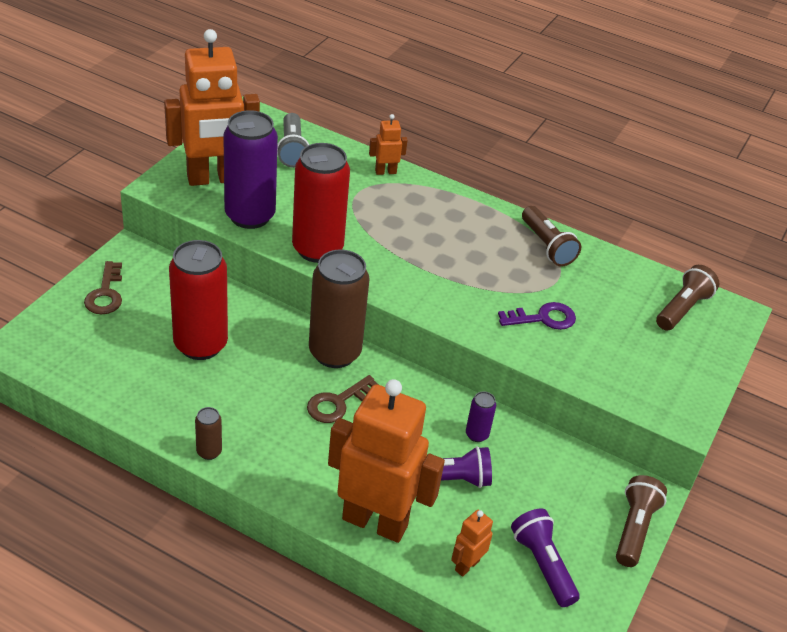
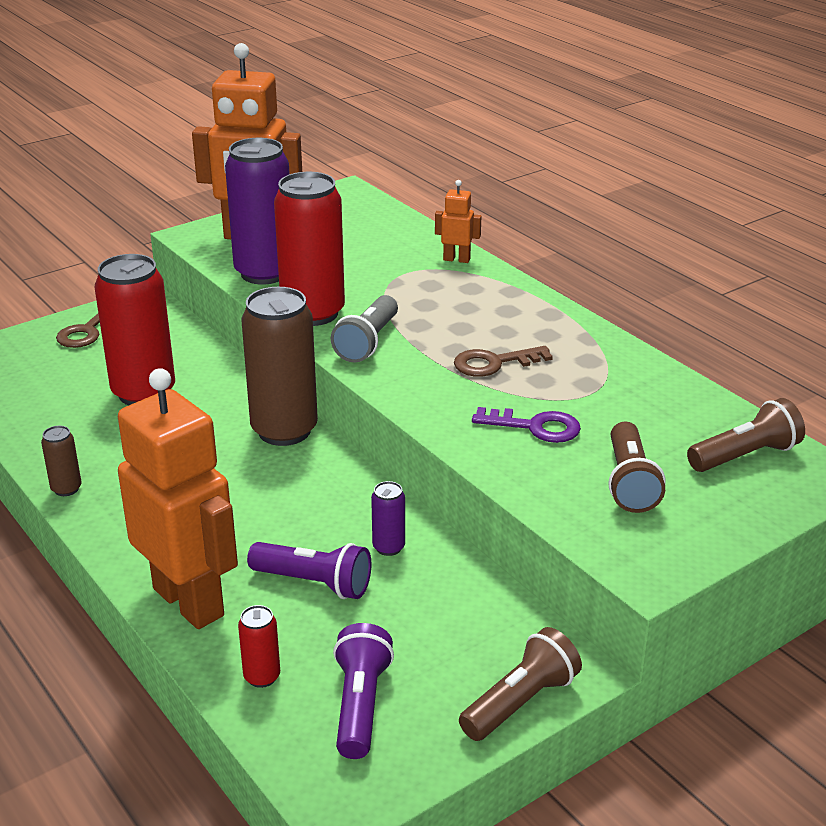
camera: 30 degrees right, 10 degrees down
grey flashlight [277,113,309,168] -> grey flashlight moved to [331,295,398,363]
brown key [307,375,379,423] -> brown key moved to [454,346,553,377]
orange robot [451,510,493,577] -> red can [238,605,280,688]
brown flashlight [522,206,581,267] -> brown flashlight moved to [608,422,666,513]

